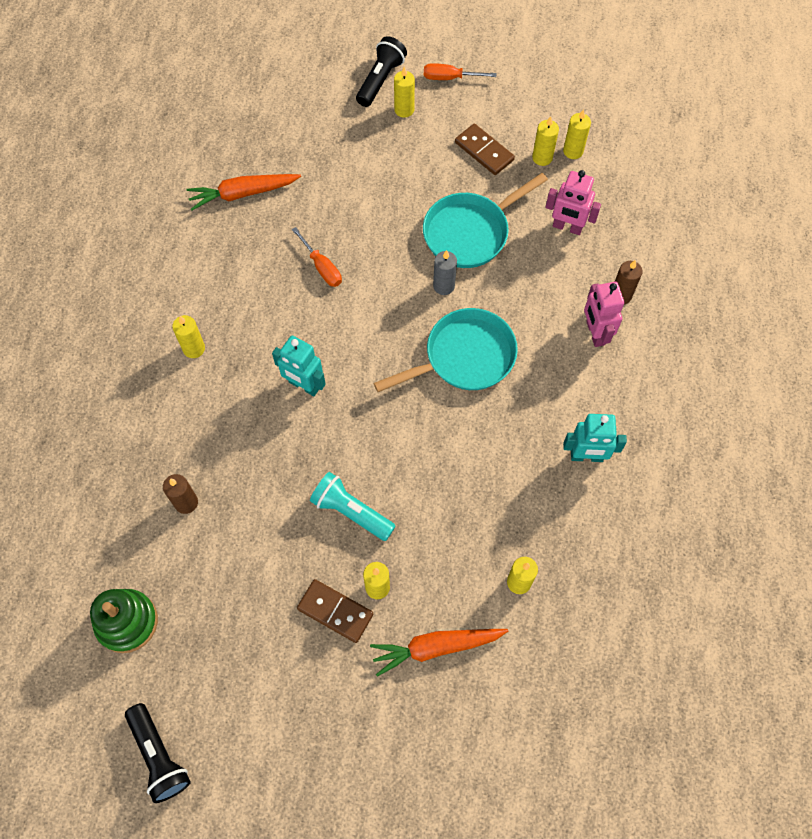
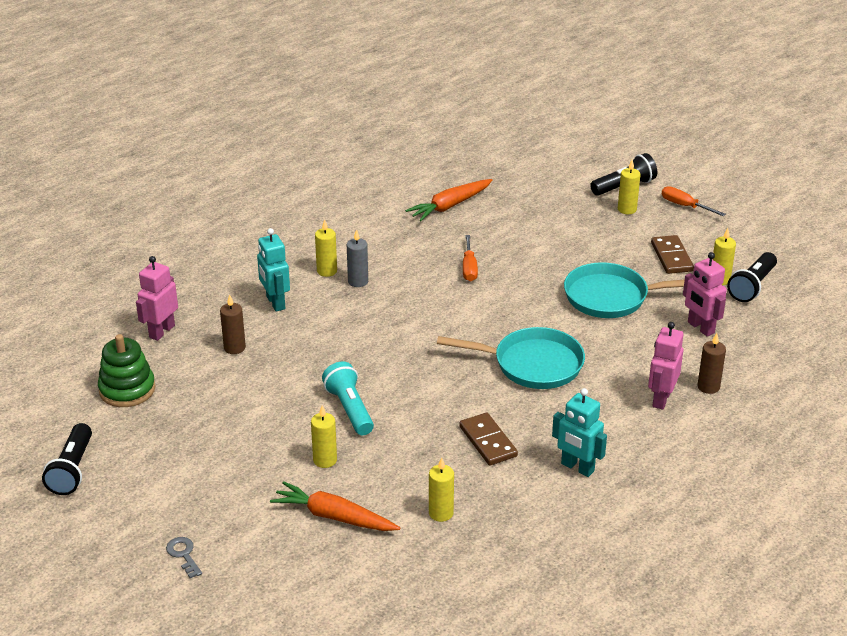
camera: 35 degrees right, 30 degrees down
orange carrot [186,174,301,210] -> orange carrot turned 60 degrees counterclockwise [405,179,492,221]
turquoise robot [272,336,326,396] -> turquoise robot moved to [257,228,290,312]
brown domino [297,579,373,643] -> brown domino moved to [459,413,518,465]
grey candle [433,250,457,295] -> grey candle moved to [347,229,368,287]
yellow candle [563,109,591,159] -> black flashlight [727,252,777,302]
none -> pink robot [136,256,178,341]
none -> grey key [166,537,202,578]

